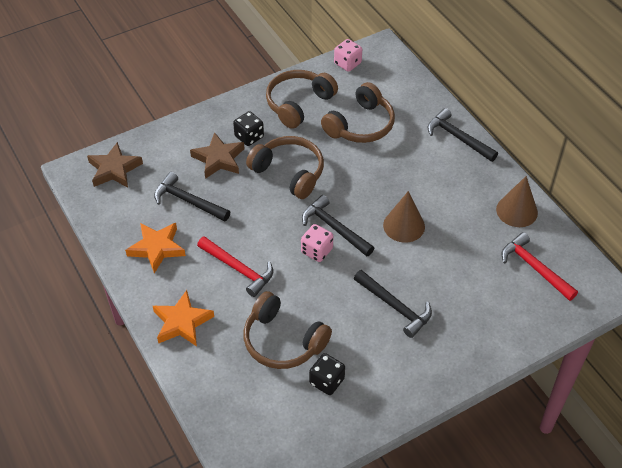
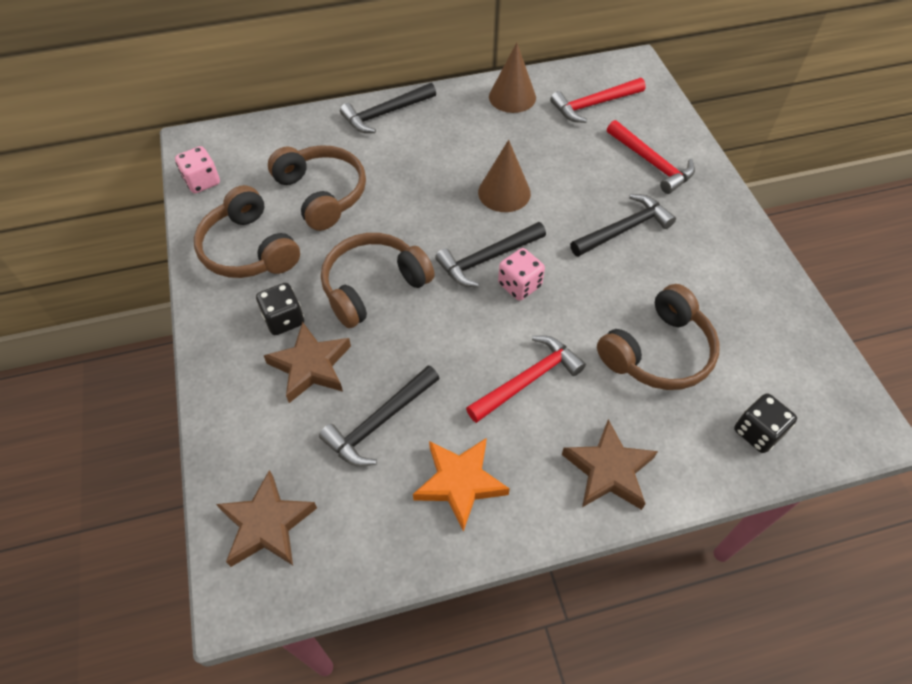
camera: 75 degrees left, 5 degrees up
orange star [153,290,214,347] -> brown star [562,419,658,510]
black dice [309,353,345,395] -> black dice moved to [734,393,797,453]
none -> red hammer [607,120,695,194]

